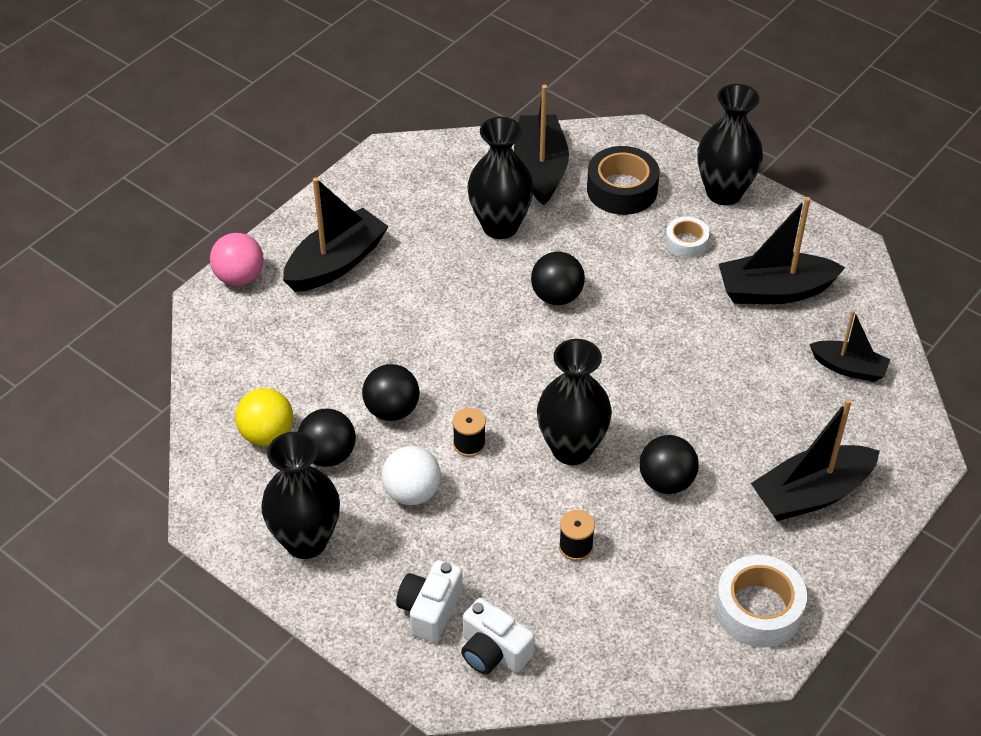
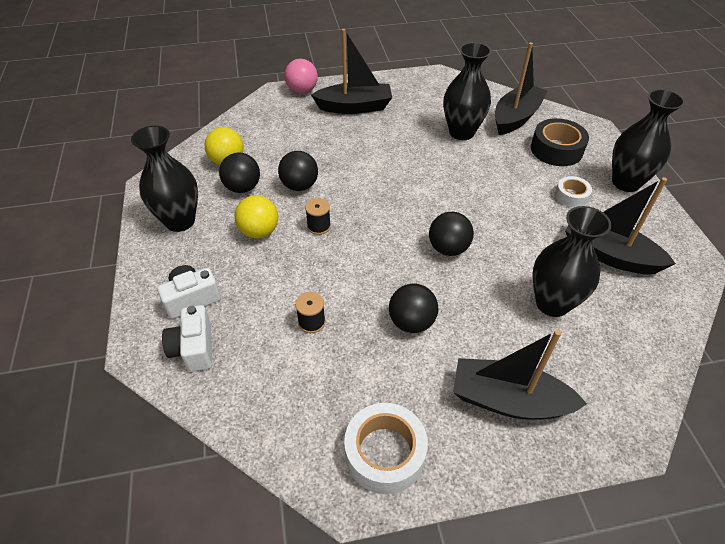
camera: 40 degrees right, 0 degrees up
white ball [381,446,441,505] -> yellow ball [235,195,278,238]
black ball [531,251,585,305] -> black ball moved to [429,212,474,256]
black vase [537,339,612,465] -> black vase moved to [532,206,611,317]
black boat [809,310,890,382] -> none

